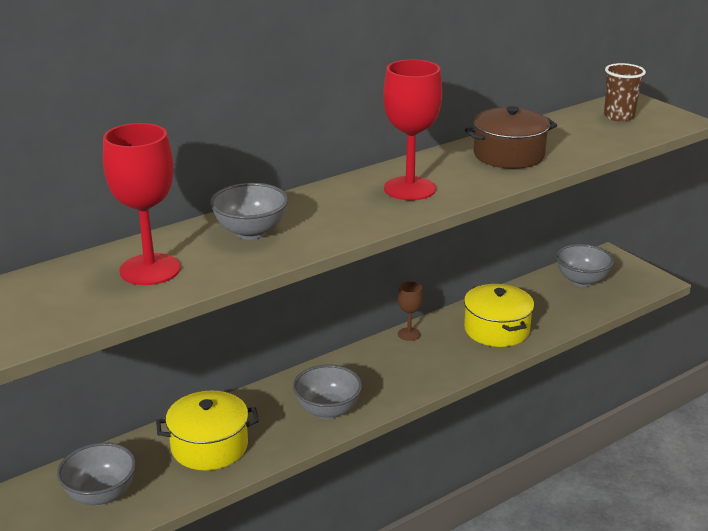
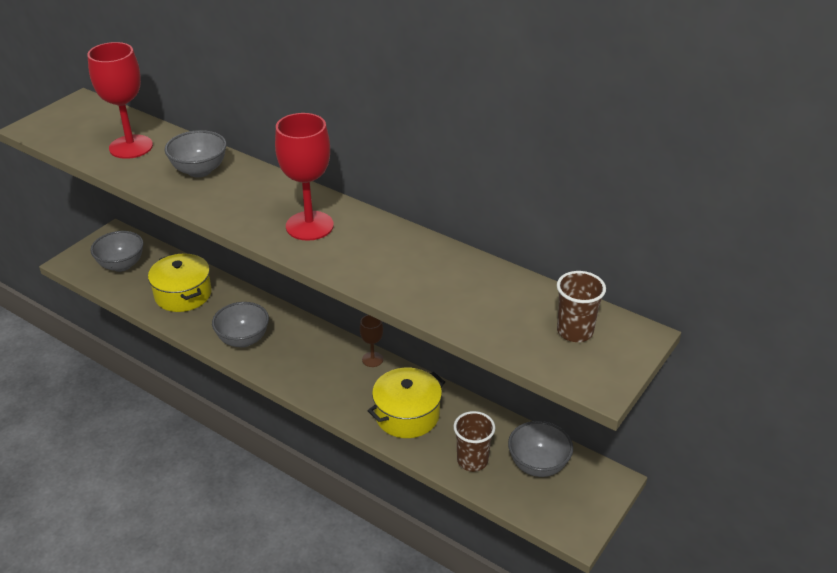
camera: 70 degrees right, 10 degrees up
brown pot [465,106,557,169] -> none
none -> brown cup [454,411,495,472]

